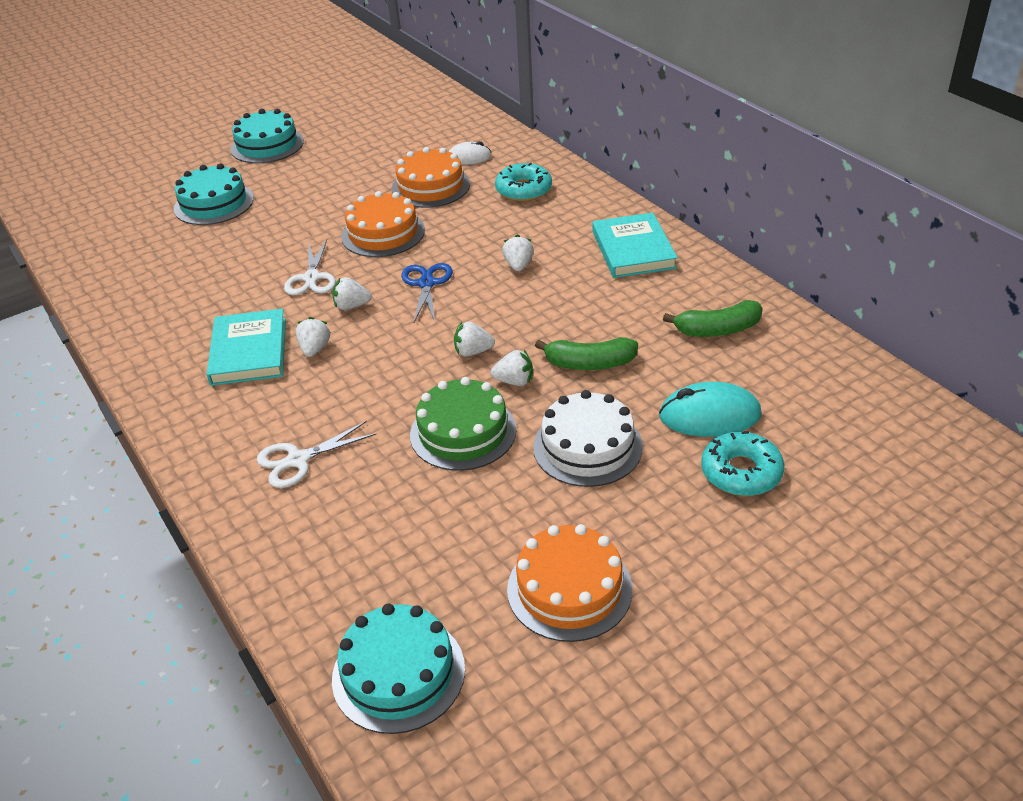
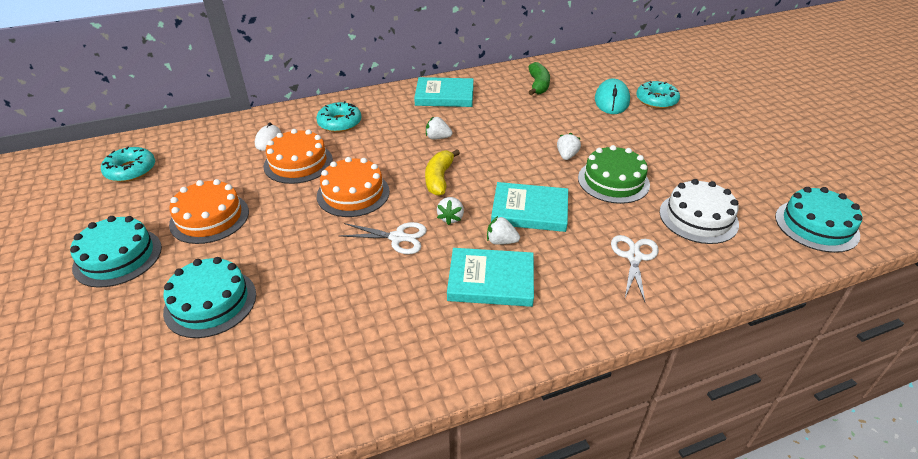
camera: 80 degrees left, 0 degrees up
white scissors [257,421,377,488] -> white scissors turned 150 degrees counterclockwise [611,235,659,302]
blue scissors [401,263,453,322] -> yellow banana [425,149,460,196]
white strawberry [454,322,495,357] -> none
orange cake [507,524,633,642] -> orange cake moved to [169,179,249,244]
white cake [533,390,643,487] -> white cake moved to [659,179,739,244]
green banana [535,337,638,370] -> none
none -> turquoise donut [101,146,155,182]
none -> turquoise book [491,182,568,232]

